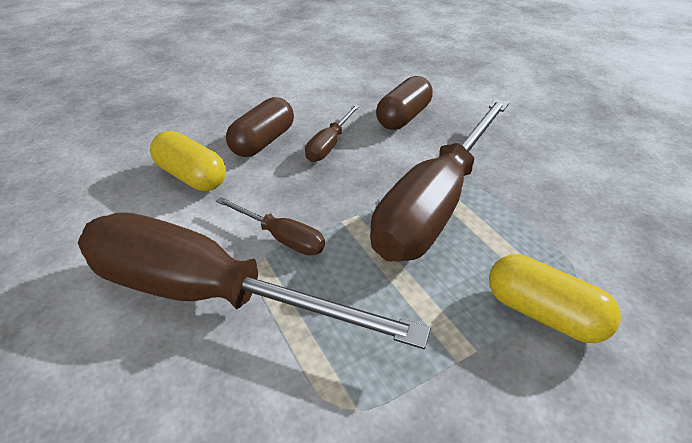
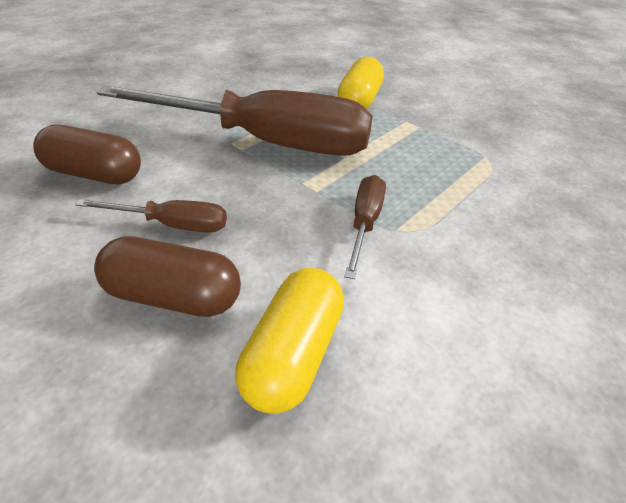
camera: 110 degrees left, 0 degrees up
brown screwdriver [78,213,431,349] -> none

